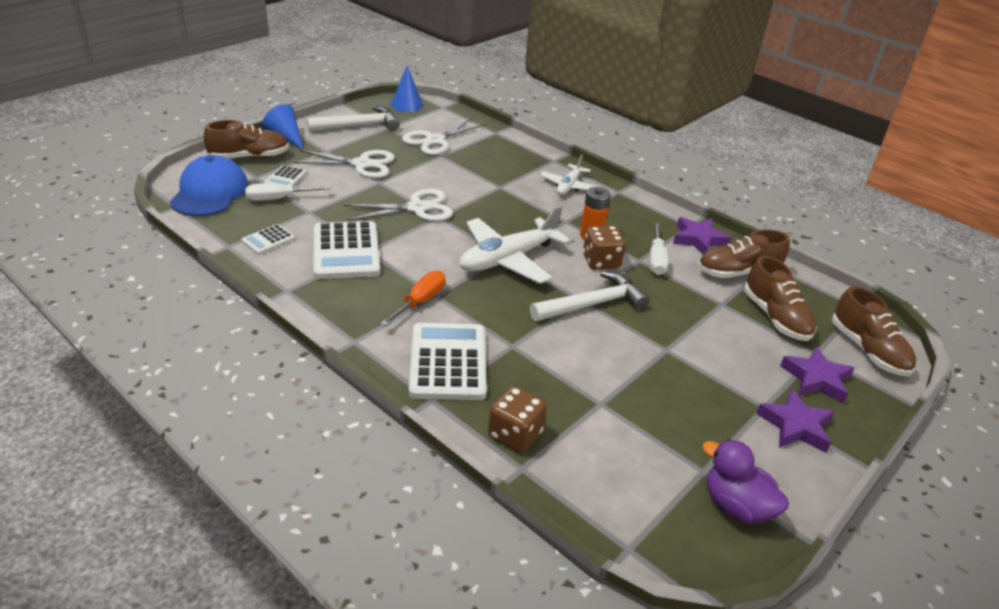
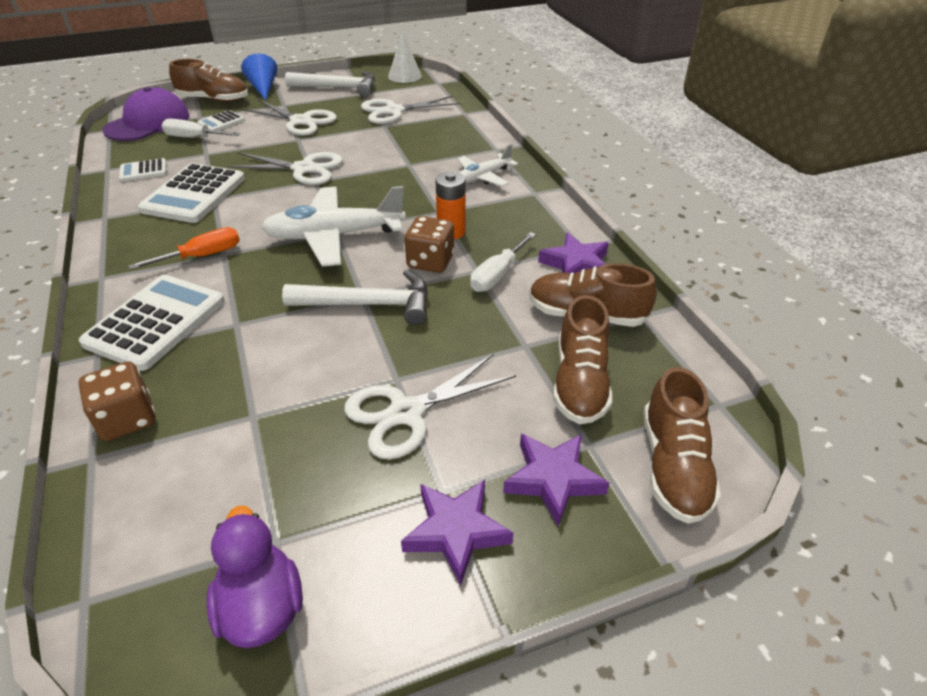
camera: 30 degrees right, 5 degrees up
blue cap [169,155,248,216] -> purple cap [102,87,190,141]
blue cone [391,66,423,112] -> white cone [388,31,422,83]
none -> white scissors [344,354,516,459]

